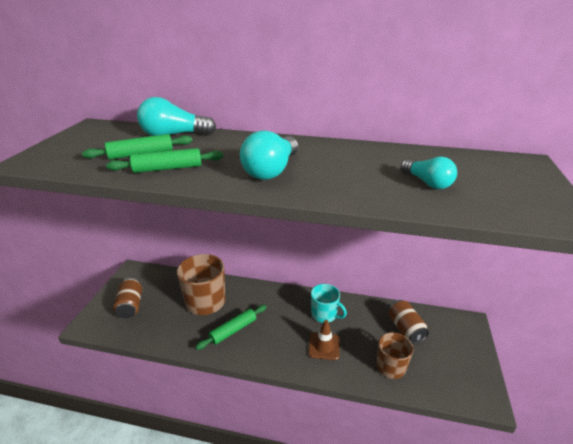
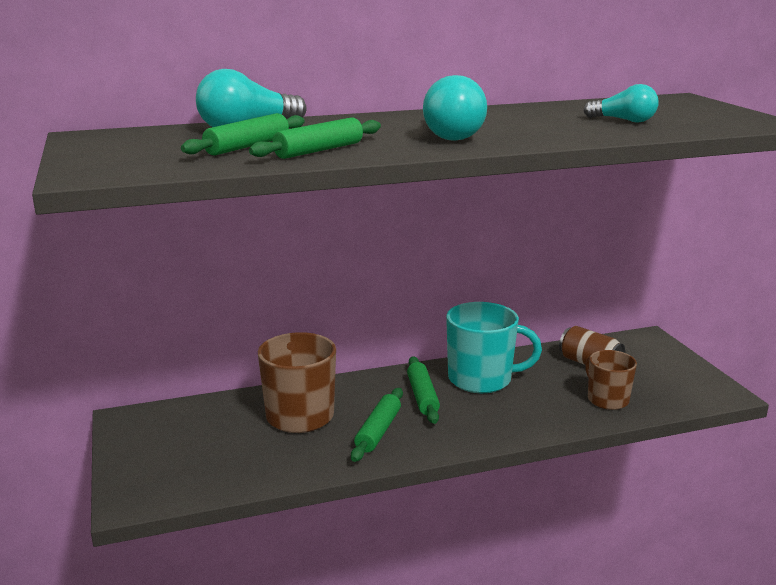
camera: 30 degrees left, 10 degrees down
brown can [113,278,142,318] -> none
brown traffic cone [308,320,340,360] -> none
turquoise mug [311,284,347,323] -> turquoise mug [446,302,542,393], size x1.61
none -> green rolling pin [407,356,440,424]

